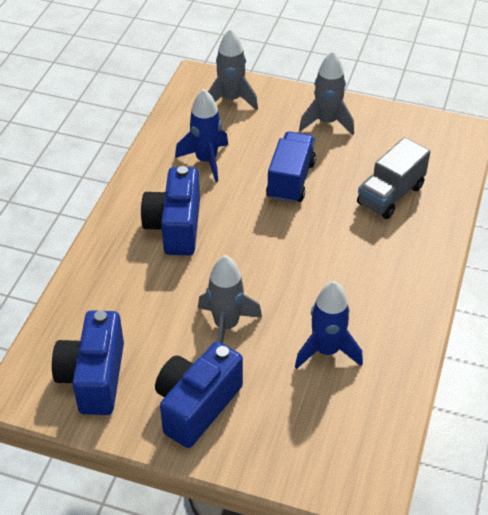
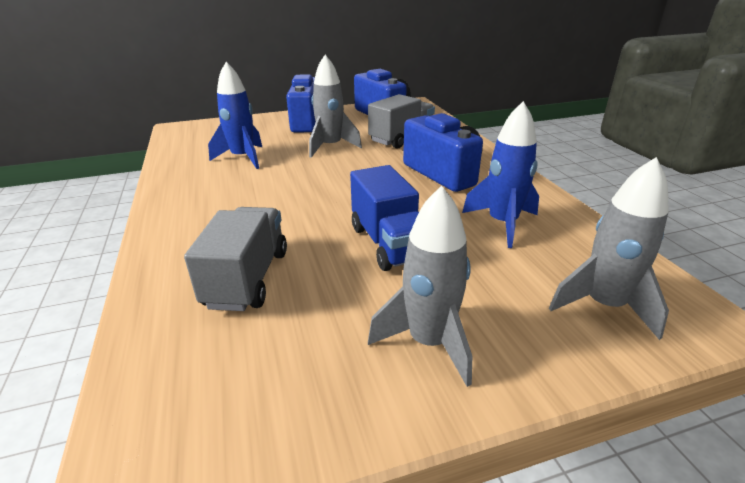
camera: 145 degrees right, 15 degrees down
none -> grey truck [368,94,435,149]

